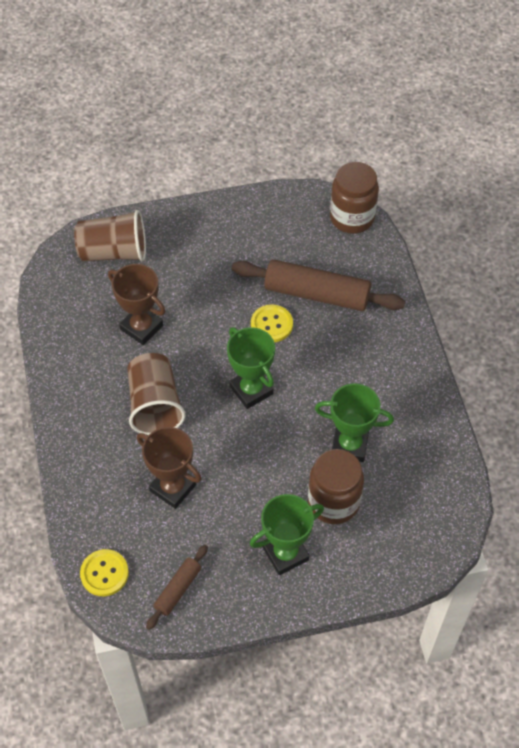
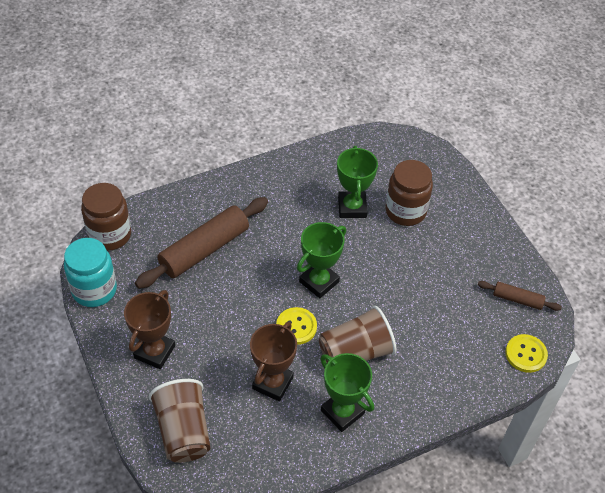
camera: 105 degrees left, 5 degrees down
brown trophy [137,427,202,509] -> brown trophy moved to [124,290,175,369]
brown rolling pin [232,259,405,311] -> brown rolling pin turned 45 degrees clockwise [135,197,268,289]
green trophy [250,494,324,575] -> green trophy moved to [321,353,374,432]
yellow button [251,304,293,342] -> yellow button moved to [276,307,317,345]
none -> turquoise jar [64,238,117,307]

